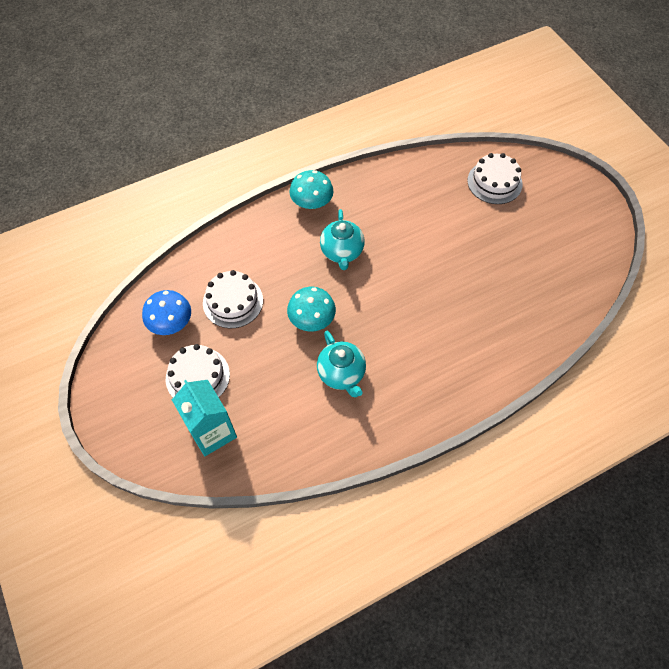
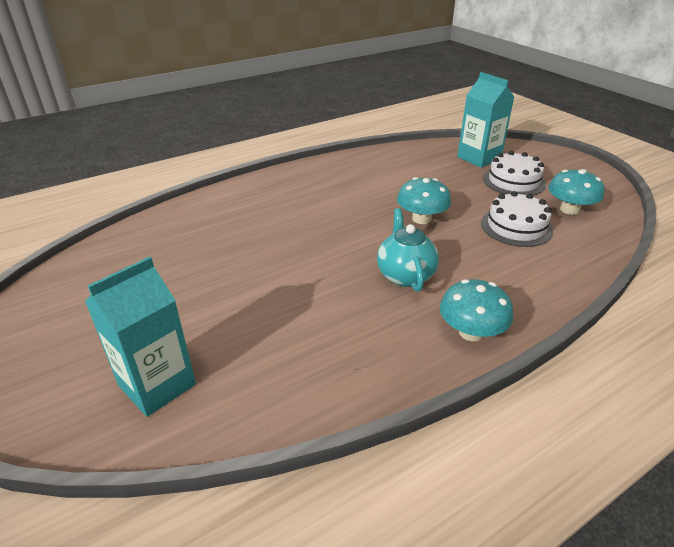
camera: 175 degrees right, 25 degrees down
blue mushroom [142,290,191,335] -> turquoise mushroom [548,169,604,215]
turquoise teapot [317,331,366,397] -> none
white cake [467,153,522,204] -> turquoise carton [85,256,196,417]

